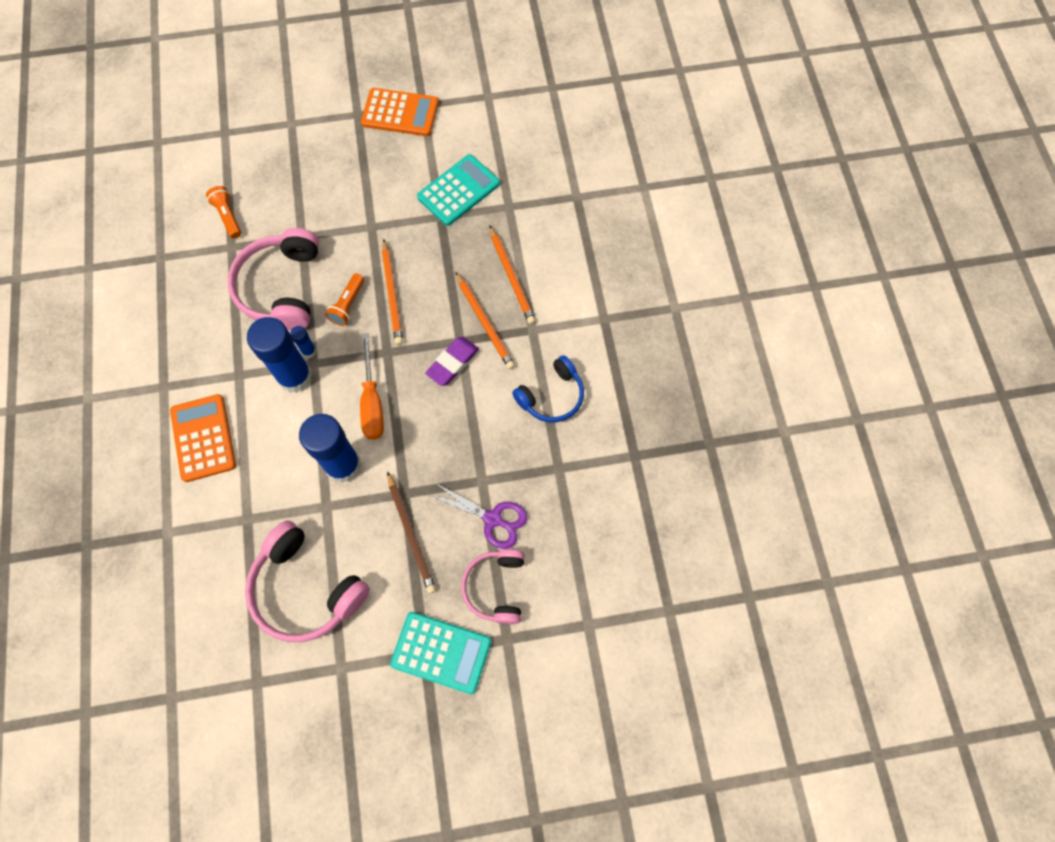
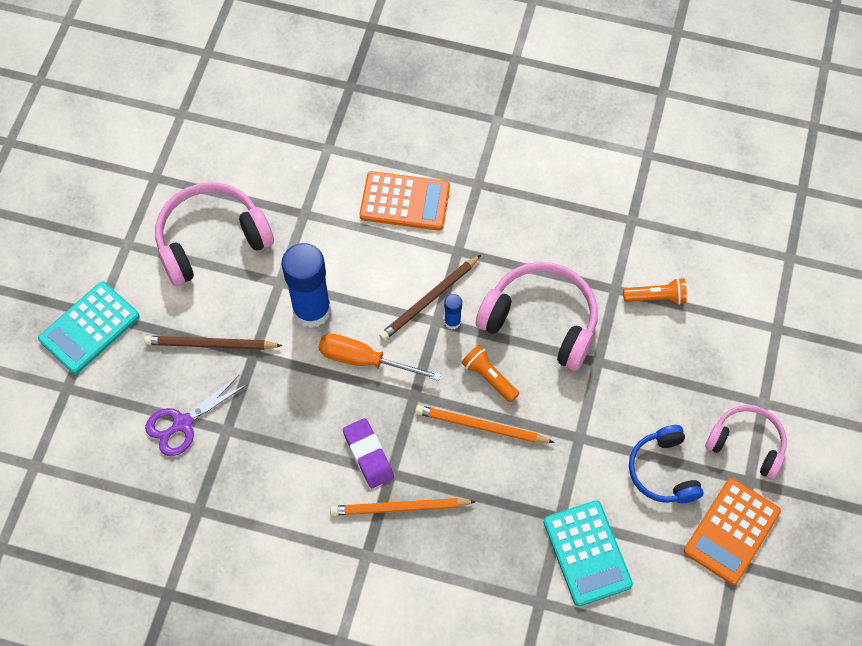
camera: 115 degrees right, 5 degrees down
blue glue stick [247,317,313,393] -> brown pencil [379,255,481,341]
pink headphones [461,549,524,624] -> pink headphones moved to [705,405,787,480]
orange pencil [490,226,536,324] -> none
blue headphones [512,355,584,422] -> blue headphones moved to [629,425,703,503]

